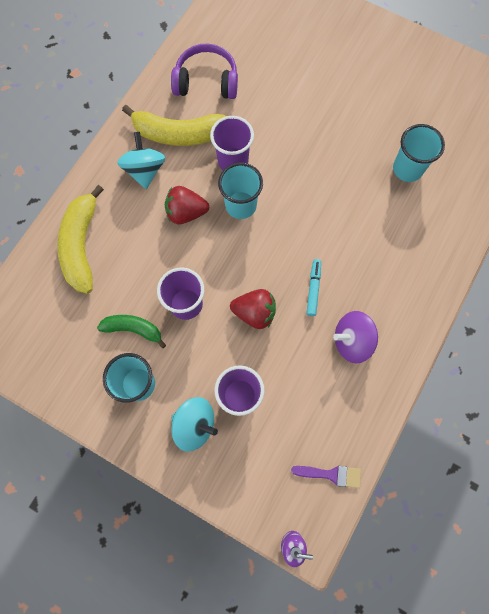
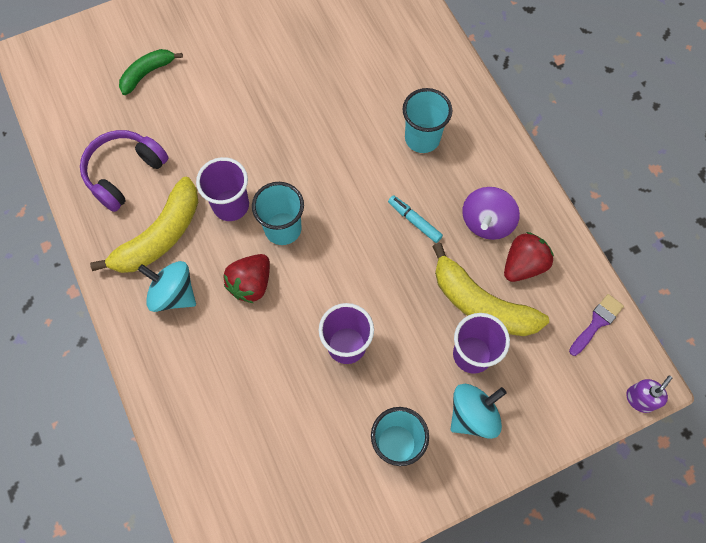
camera: 55 degrees left, 5 degrees down
yellow banana [58,185,104,294] -> yellow banana moved to [432,243,549,336]
green banana [97,315,166,348] -> green banana moved to [119,49,183,95]
red strawberry [230,289,276,329] -> red strawberry moved to [504,232,554,282]
turquoise cup [393,124,445,182] -> turquoise cup moved to [402,88,452,153]

